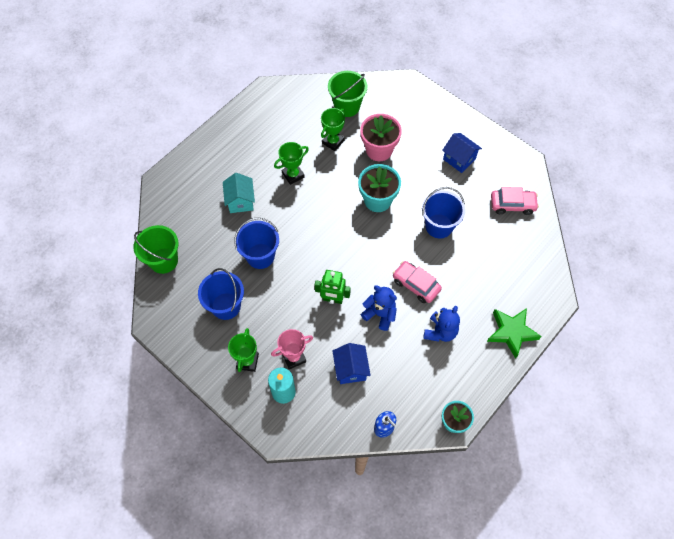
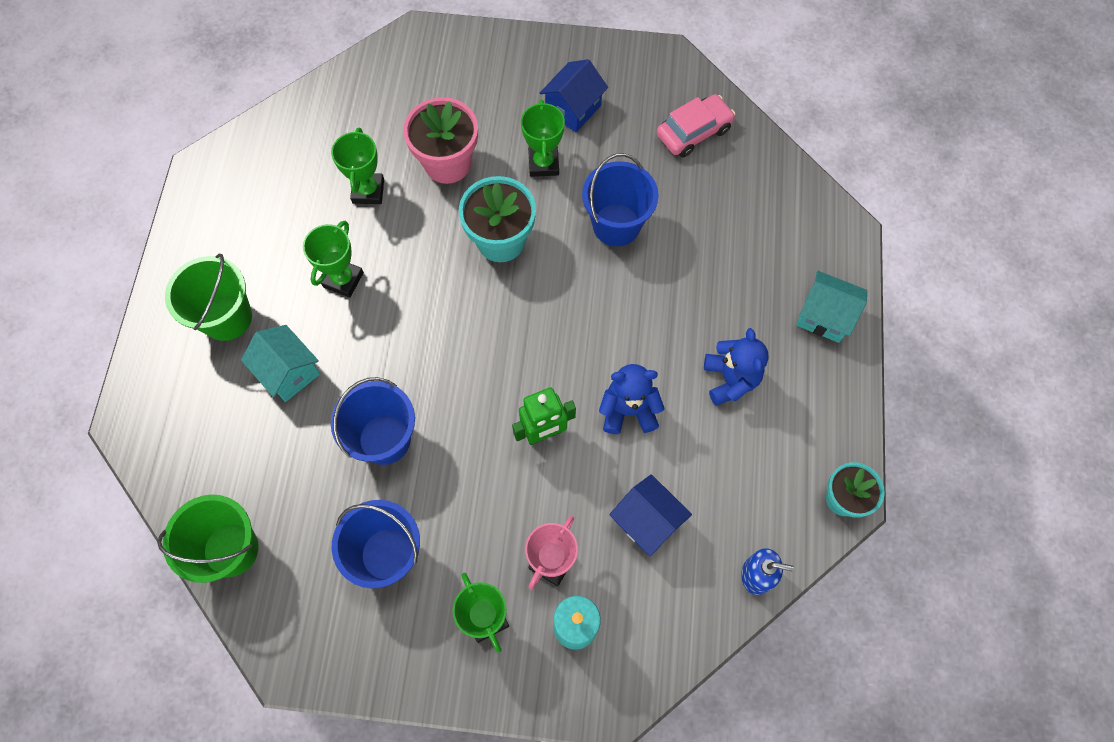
camera: 35 degrees left, 5 degrees up
green bucket [328,71,367,117] -> green bucket moved to [165,254,252,341]
pink car [393,261,442,303] -> none
blue house [442,133,482,173] -> blue house turned 60 degrees counterclockwise [540,59,608,132]
green star [487,308,542,359] -> turquoise house [796,271,867,343]
none -> green trophy [521,99,565,177]

